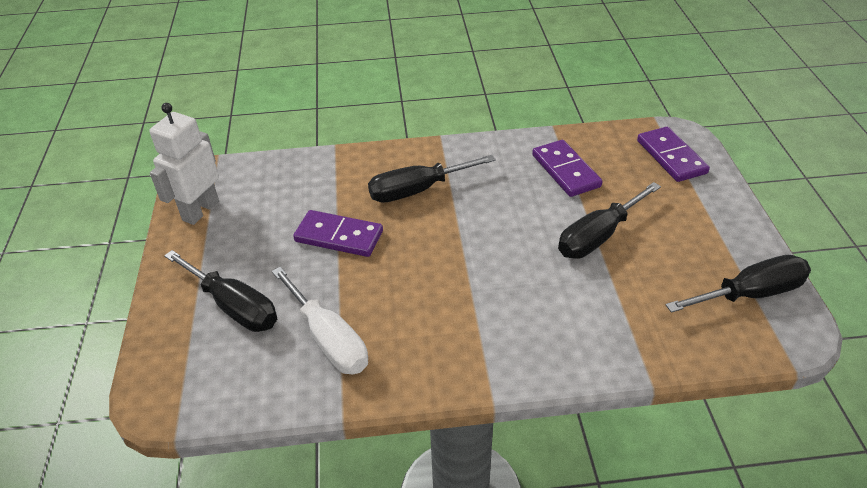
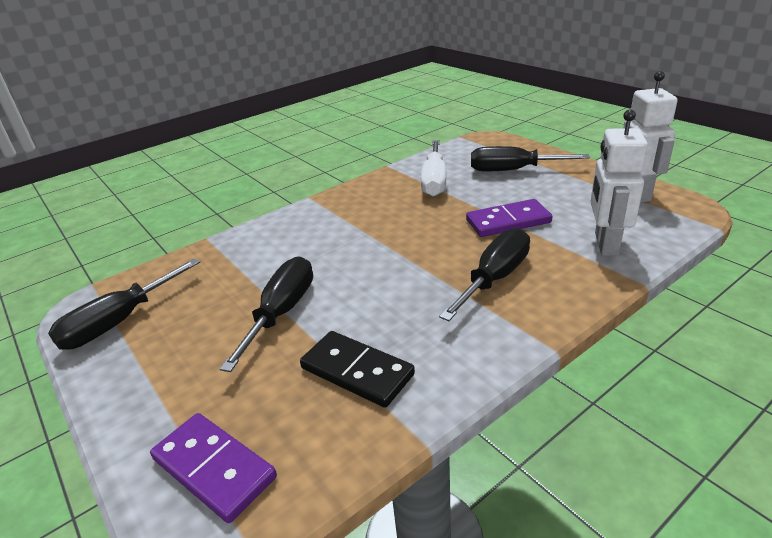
camera: 150 degrees right, 10 degrees down
white screwdriver [272,267,368,374] -> white screwdriver turned 105 degrees counterclockwise [421,140,446,197]
purple domino [532,140,603,197] -> black domino [300,331,415,408]
none -> white robot [590,109,648,256]

